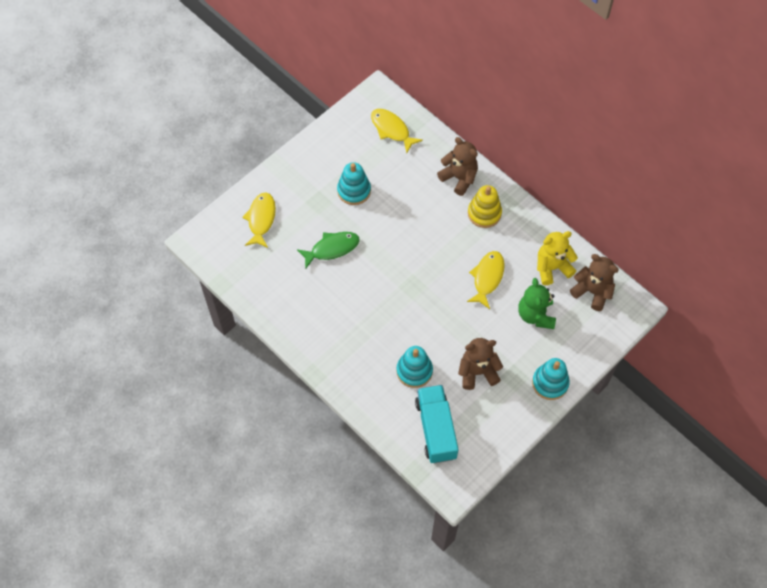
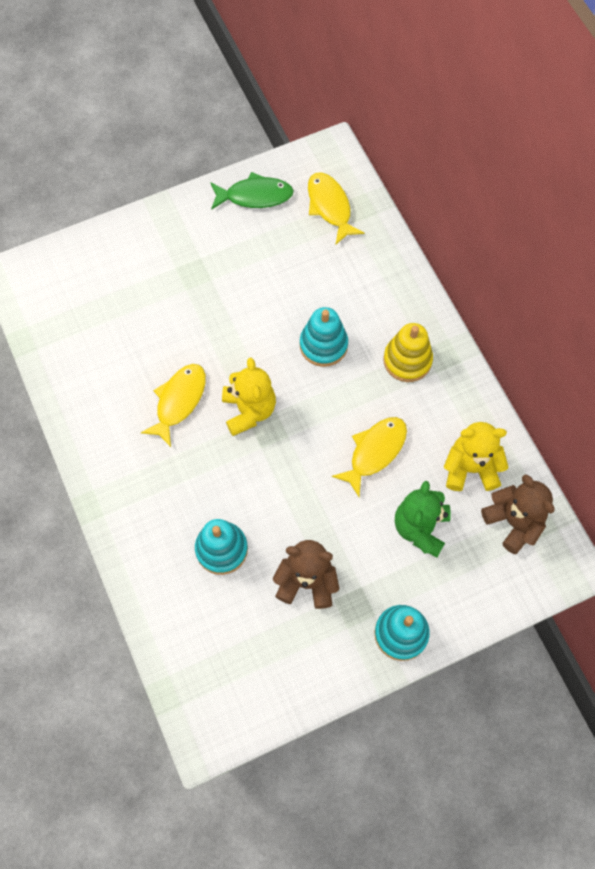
camera: 20 degrees right, 5 degrees up
yellow fish [242,192,276,248] -> yellow fish moved to [141,364,206,447]
green fish [297,232,360,269] -> green fish moved to [210,172,294,210]
turquoise stacking toy [337,162,371,205] -> turquoise stacking toy moved to [300,307,348,367]
turquoise truck [415,385,459,463] -> none
brown teddy bear [437,137,478,196] -> none
none -> yellow teddy bear [222,358,276,436]

